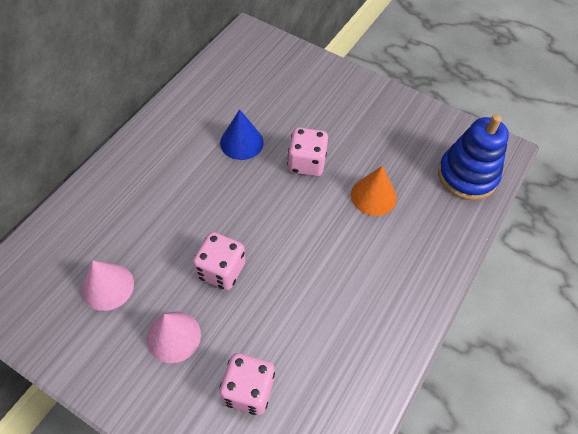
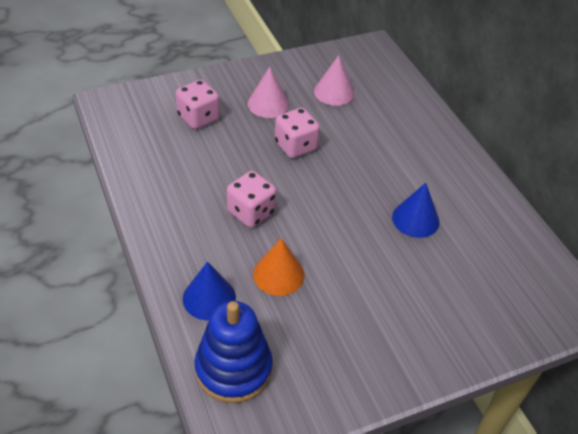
camera: 125 degrees right, 10 degrees down
pink dice [287,127,328,176] -> pink dice moved to [227,171,277,228]
none -> blue cone [183,262,236,320]

